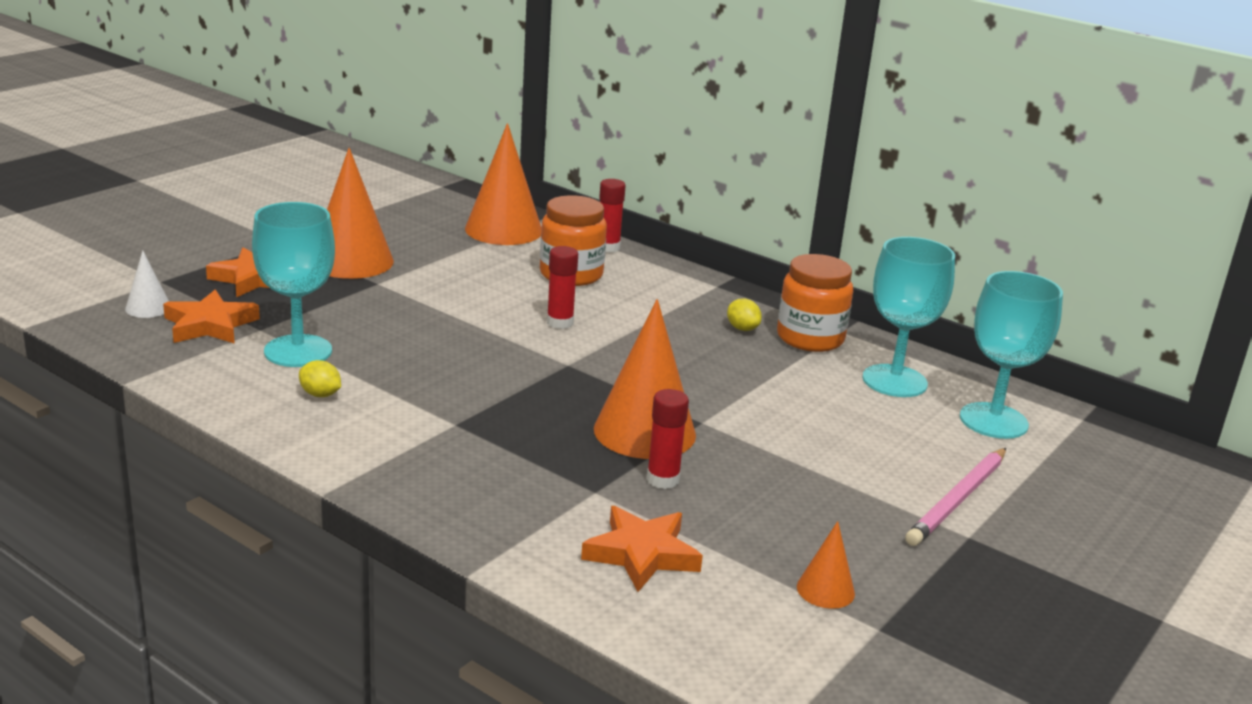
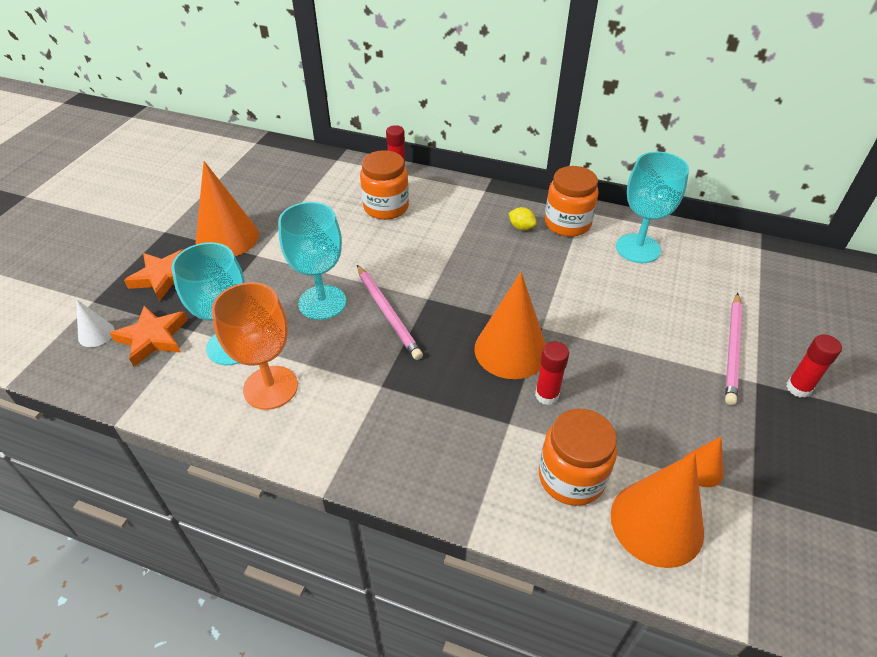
camera: 15 degrees left, 20 degrees up
yellow lemon [299,360,341,397] -> orange goblet [212,282,298,410]
orange cone [465,123,542,245] -> orange cone moved to [611,452,704,568]
red glue stick [547,246,578,329] -> red glue stick moved to [786,335,842,398]
orange star [581,506,703,592] -> orange jar [539,409,617,506]
turquoise goblet [960,271,1063,439] -> turquoise goblet moved to [278,202,346,320]
none -> pink pencil [357,265,423,360]

